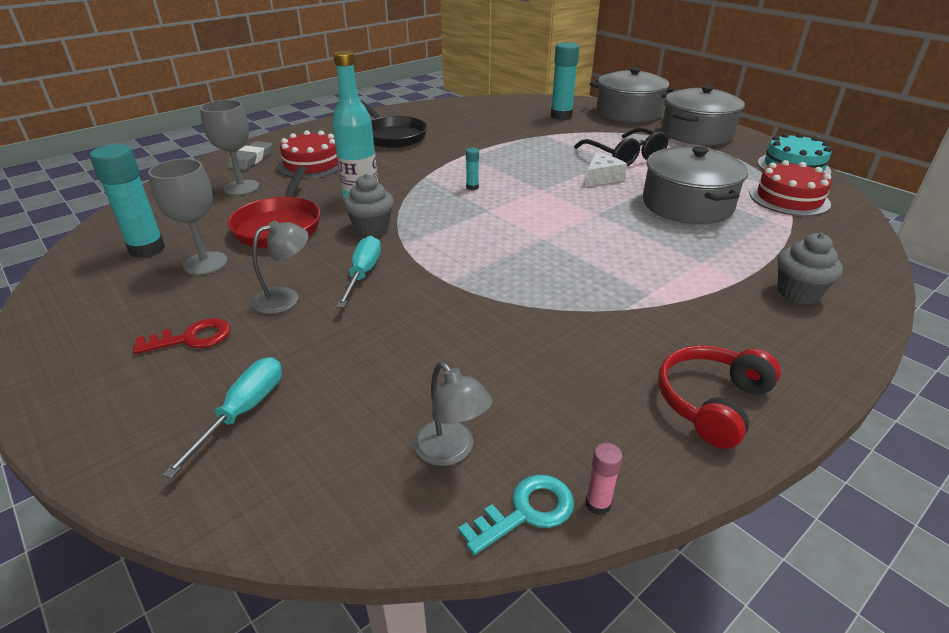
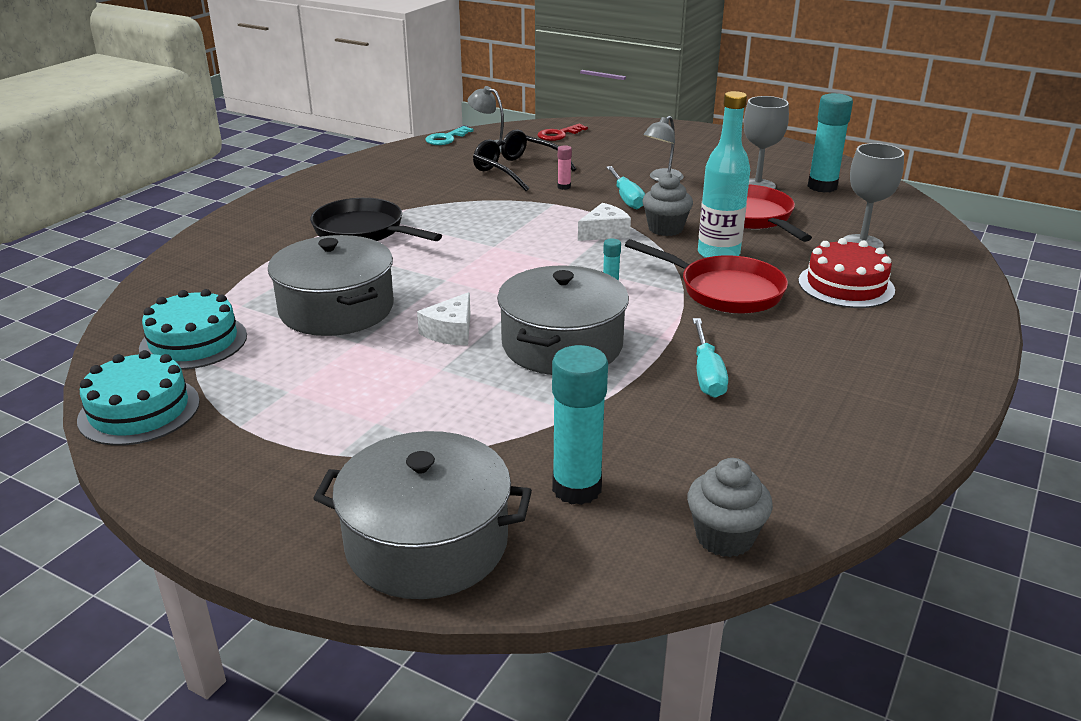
camera: 160 degrees right, 5 degrees down
red key [133,318,231,354] -> red key moved to [538,124,588,141]
turquoise screwdriver [162,357,282,479] -> turquoise screwdriver moved to [693,318,728,398]
grey eraser [228,141,272,170] -> none
black pan [360,100,427,148] -> black pan moved to [310,198,442,241]
black glasses [574,128,669,166] -> black glasses moved to [473,129,576,191]
pink glue stick [586,443,623,515] -> pink glue stick moved to [558,145,572,190]
red headphones [658,345,781,449] -> none
grey pot [662,85,745,145] -> grey pot moved to [497,265,629,375]
red cake [750,160,831,216] -> turquoise cake [139,289,247,370]
grey cupcake [777,233,843,305] -> grey cupcake moved to [687,458,773,557]
none -> white cheese [578,203,631,241]
none -> red pan [625,239,788,314]

